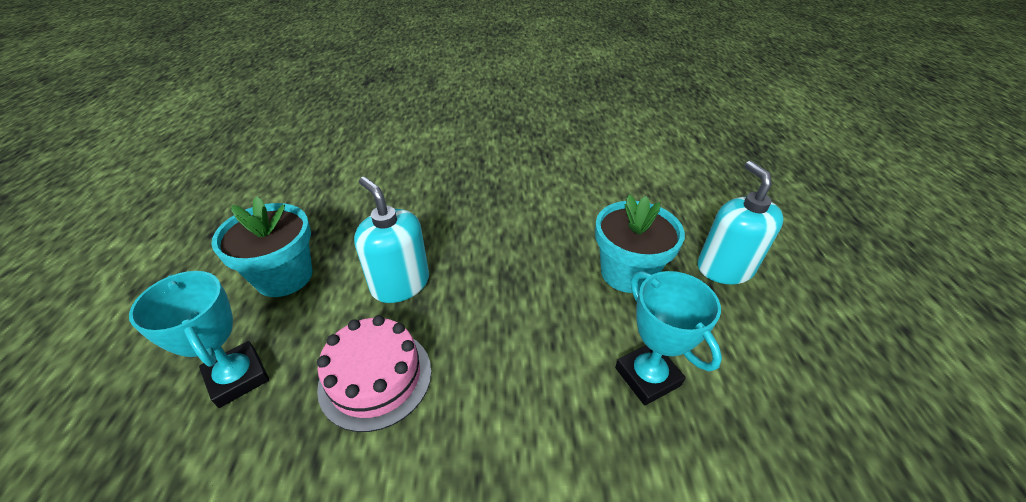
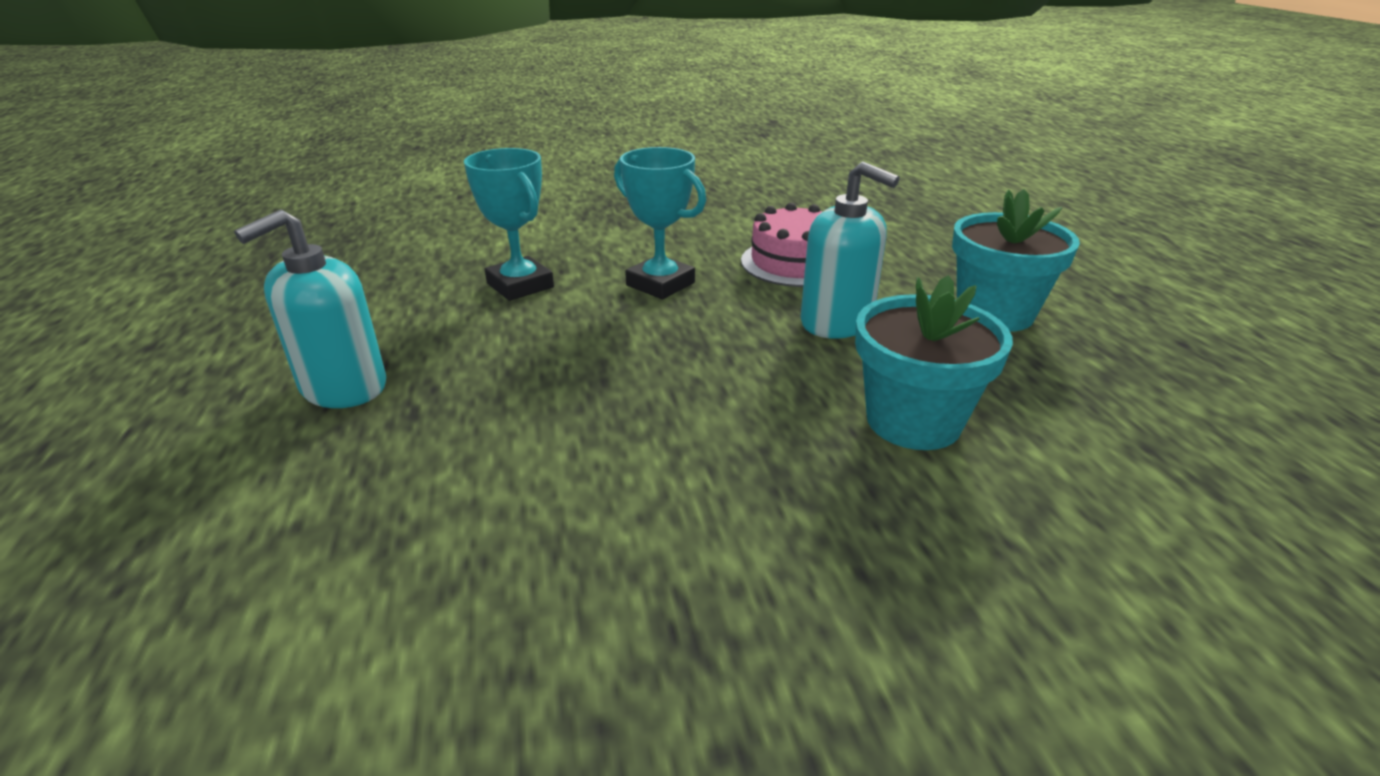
camera: 170 degrees right, 10 degrees down
turquoise trophy [129,271,269,408] -> turquoise trophy moved to [614,147,706,299]
turquoise flower pot [595,194,685,293] -> turquoise flower pot moved to [855,275,1013,450]
turquoise soap dispenser [697,161,784,285] -> turquoise soap dispenser turned 60 degrees clockwise [234,210,386,408]

